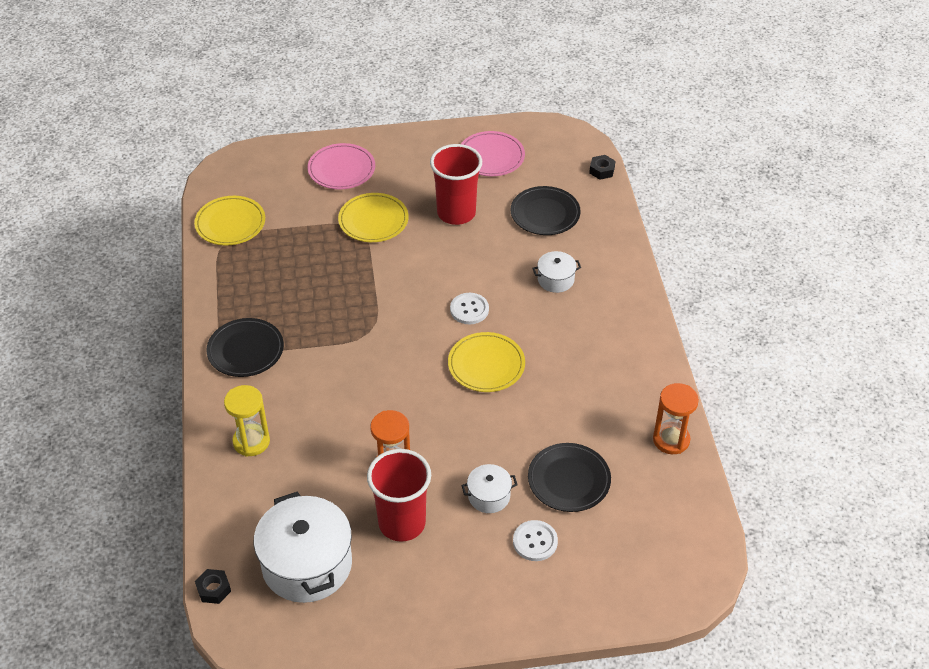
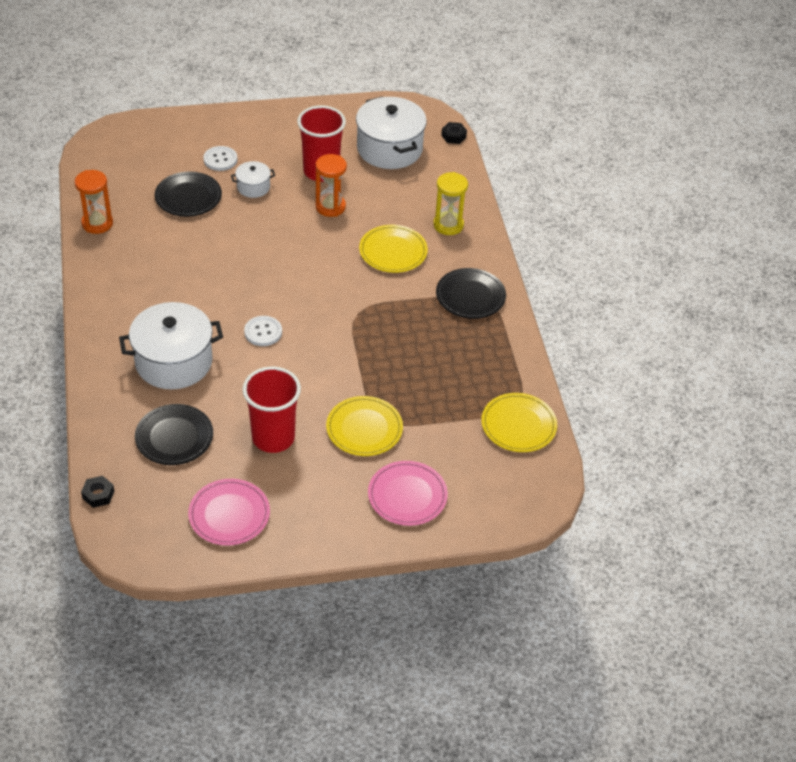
camera: 175 degrees right, 0 degrees up
yellow plate [448,332,525,392] -> yellow plate moved to [359,225,428,273]
white pot [532,251,581,293] -> white pot [119,302,223,389], size x2.06

